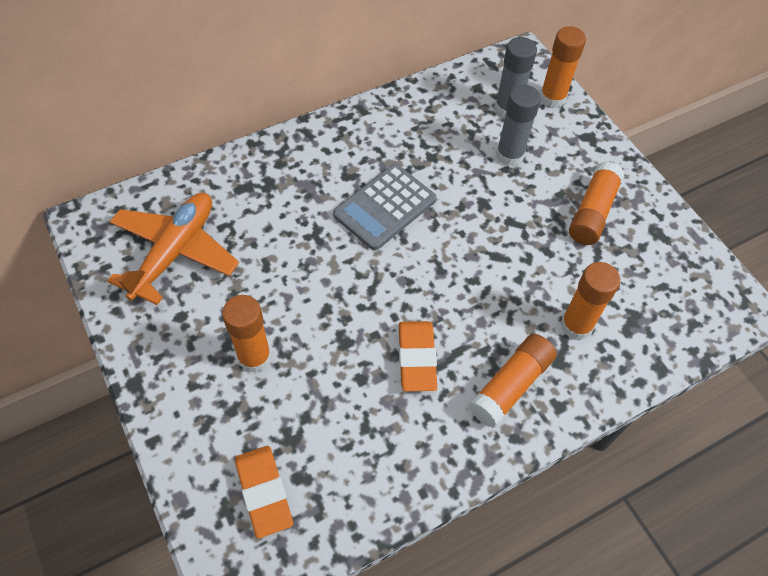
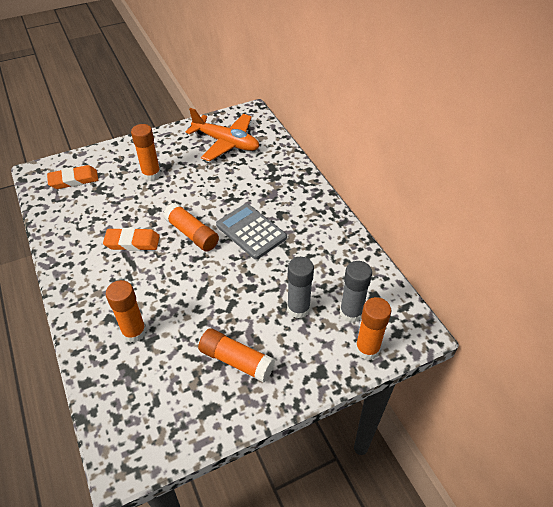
camera: 95 degrees right, 10 degrees down
orange glue stick [469,334,557,428] -> orange glue stick moved to [163,203,219,251]

